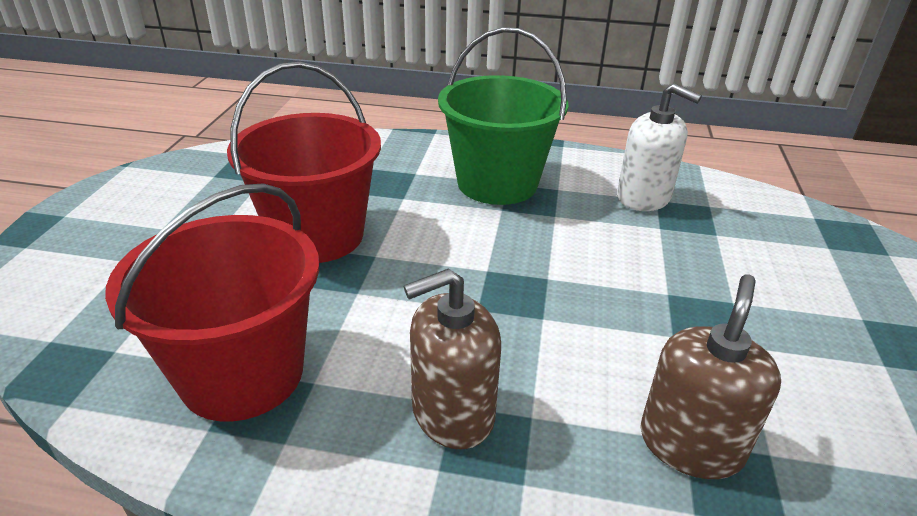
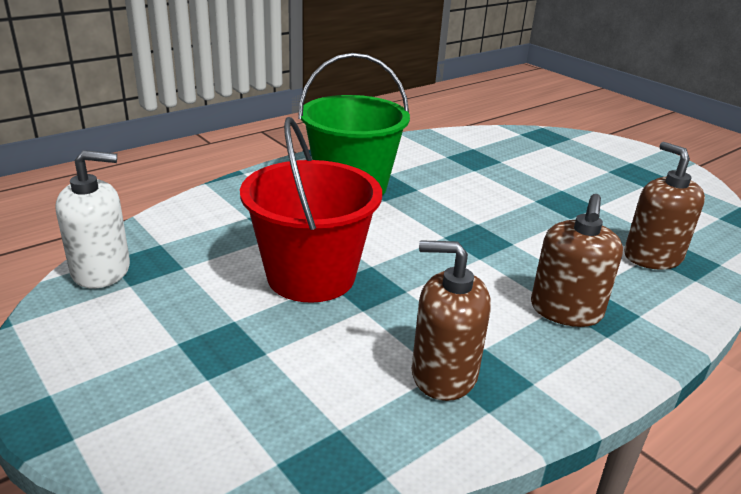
camera: 50 degrees left, 5 degrees down
red bucket [105,183,319,422] -> brown soap dispenser [412,240,491,401]
white soap dispenser [617,84,702,211] -> white soap dispenser moved to [55,150,130,288]

